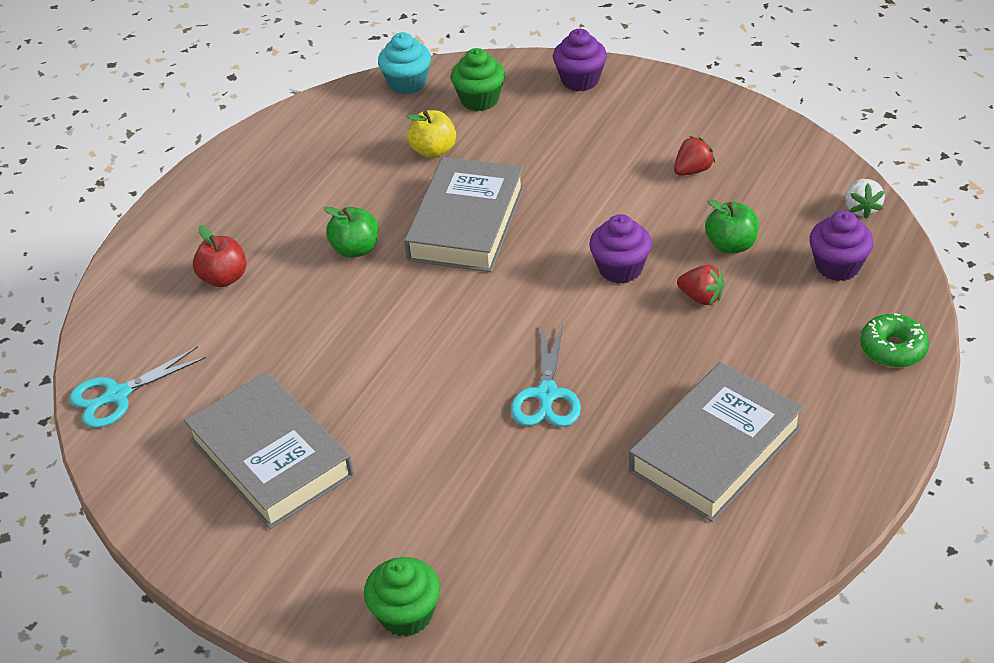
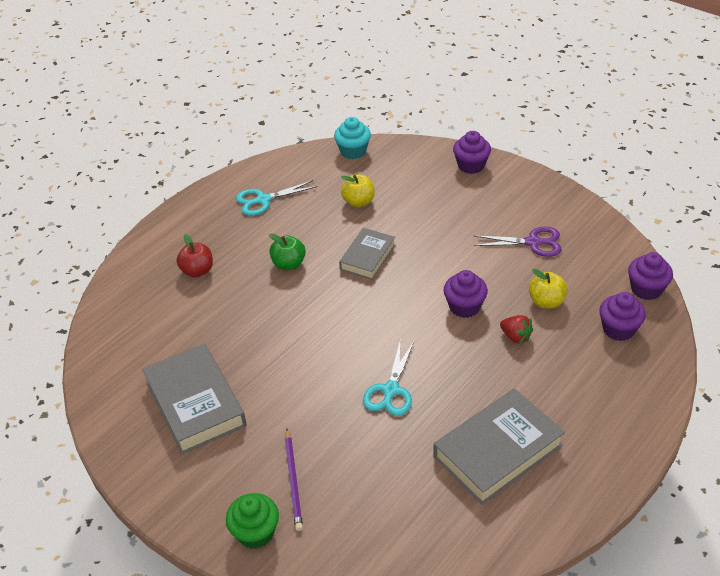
camera: 10 degrees right, 0 degrees up
turquoise scissors [70,346,206,428] -> turquoise scissors moved to [236,180,317,216]
grey book [404,157,524,272] -> grey book [339,228,395,280], size x0.60
green cupcake [451,48,505,111] -> none
red strawberry [674,136,715,176] -> purple scissors [474,227,562,257]
green apple [705,200,759,254] -> yellow apple [529,269,567,308]
white strawberry [845,179,885,219] -> purple cupcake [628,252,673,300]
green donut [860,313,929,368] -> none
none -> purple pencil [285,429,303,531]

